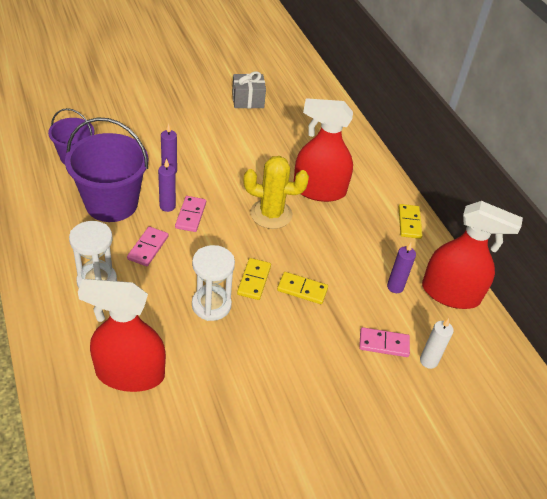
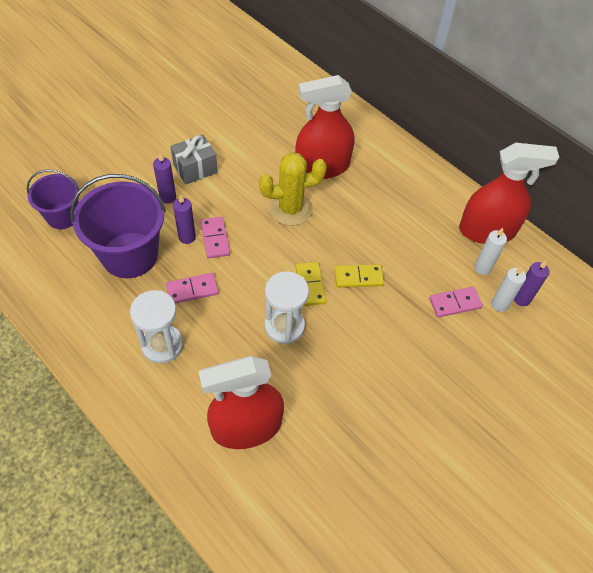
camera: 20 degrees left, 10 degrees up
pink domino [127,226,168,266] -> pink domino turned 75 degrees clockwise [166,273,219,304]
grey gift [232,71,266,109] -> grey gift moved to [170,135,218,185]
purple candle [387,243,416,293] -> purple candle moved to [514,261,550,306]
yellow domino [399,204,422,239] -> none
none -> white candle [474,228,507,275]

